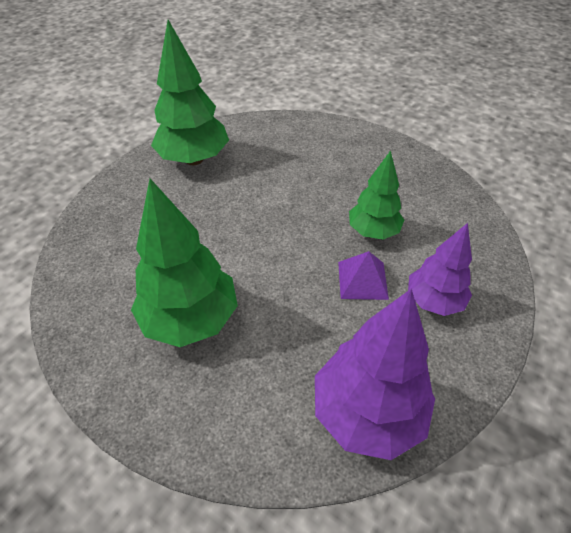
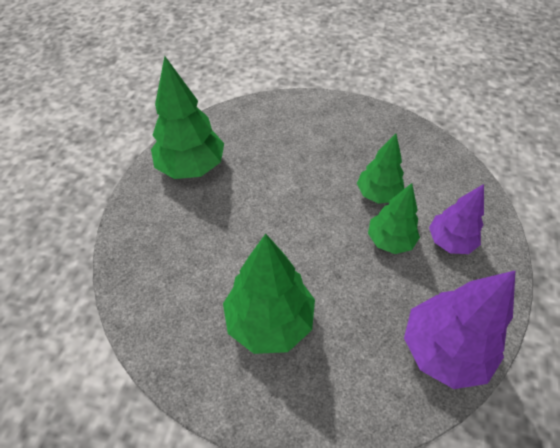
camera: 20 degrees left, 5 degrees up
purple pyramid [338,251,389,300] -> green tree [368,183,420,254]

